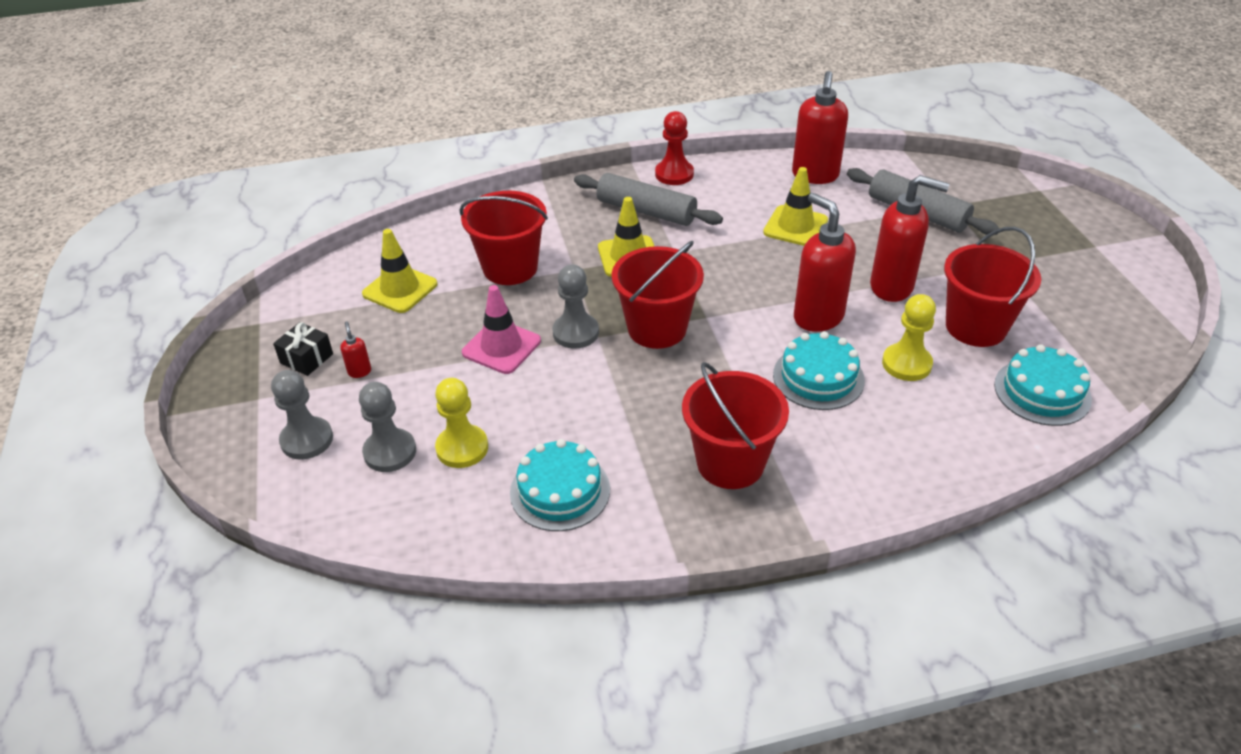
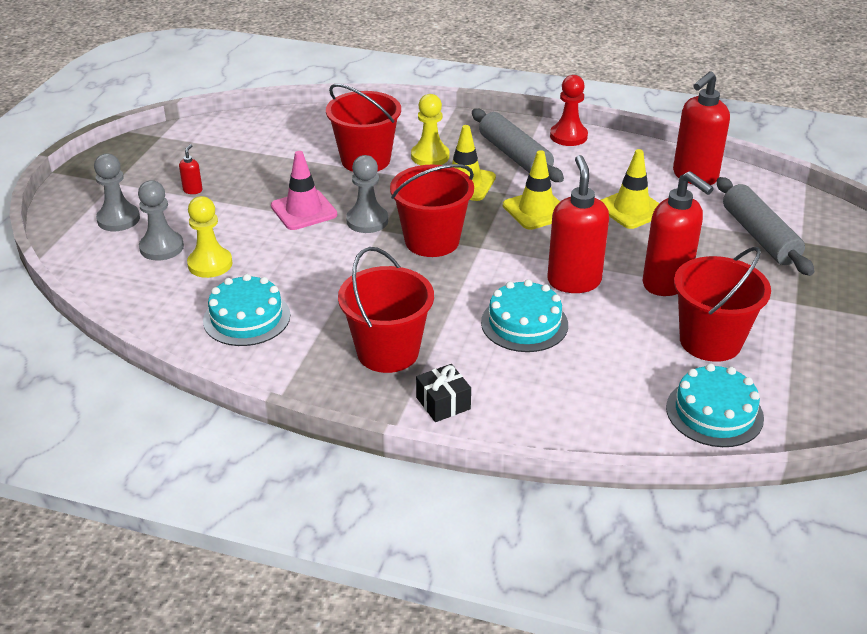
camera: 30 degrees right, 5 degrees down
black gift [273,322,333,376] -> black gift moved to [416,364,471,422]
yellow traffic cone [362,229,438,313] -> yellow traffic cone moved to [503,150,560,230]
yellow pawn [882,294,936,381] -> yellow pawn moved to [411,94,449,165]

